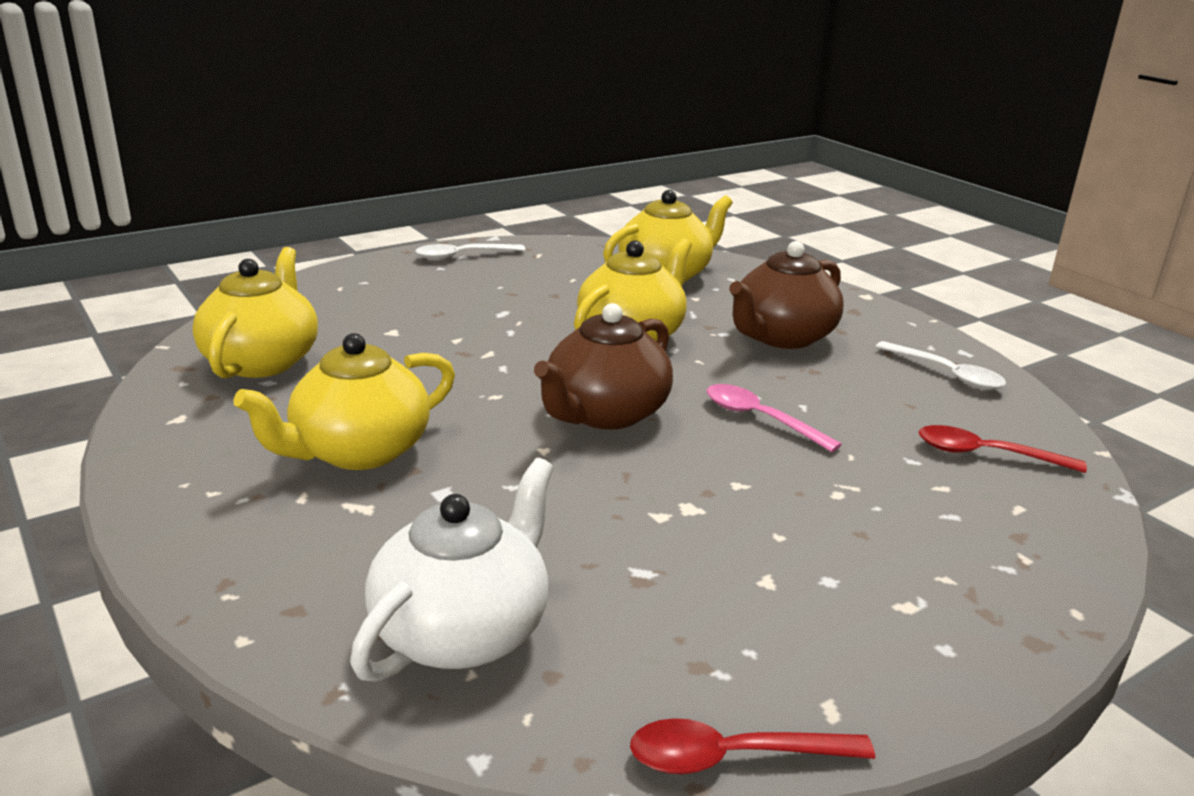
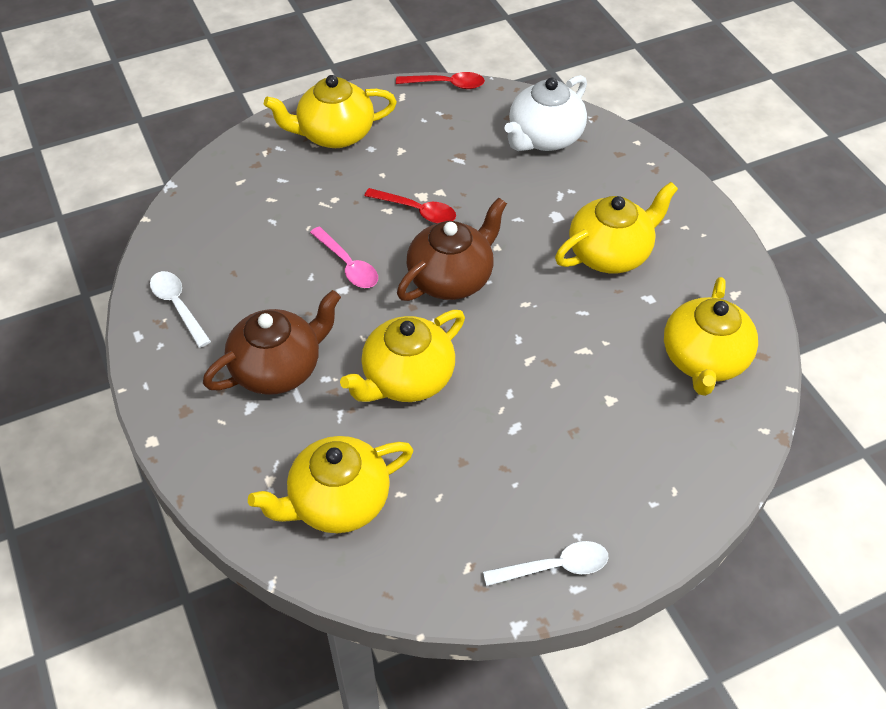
camera: 170 degrees left, 25 degrees up
red spoon [919,425,1087,473] -> red spoon moved to [364,188,456,223]
none -> yellow teapot [264,75,397,148]

